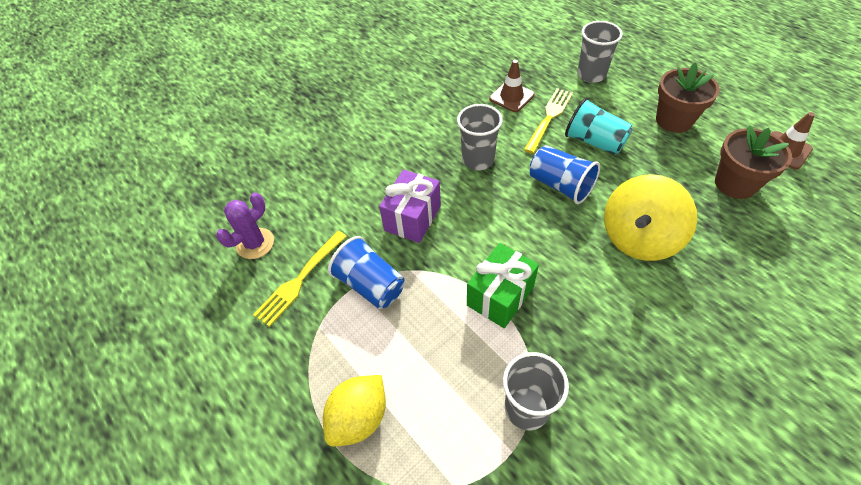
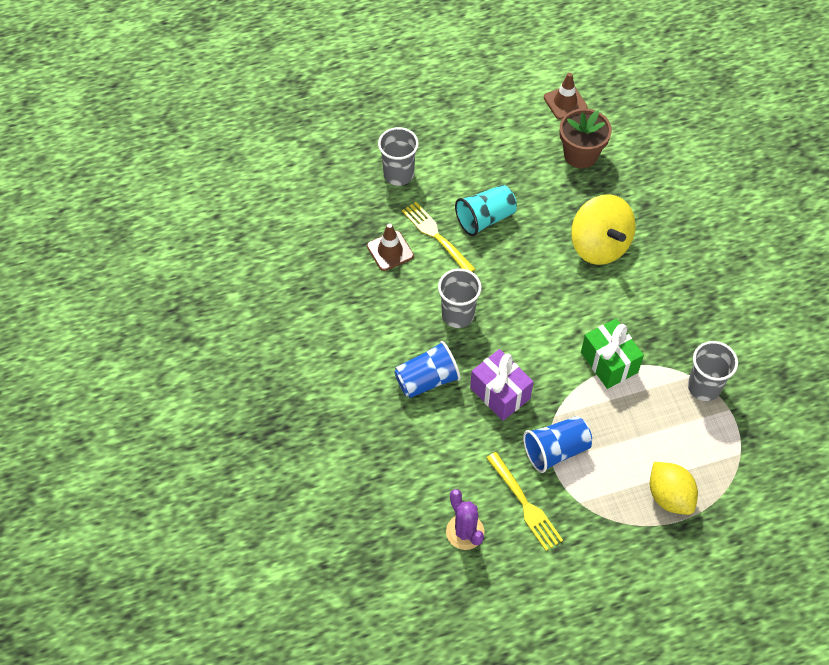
camera: 70 degrees left, 5 degrees up
blue cup [529,145,600,204] -> blue cup moved to [394,341,461,398]
brown flower pot [656,63,720,133] -> none

